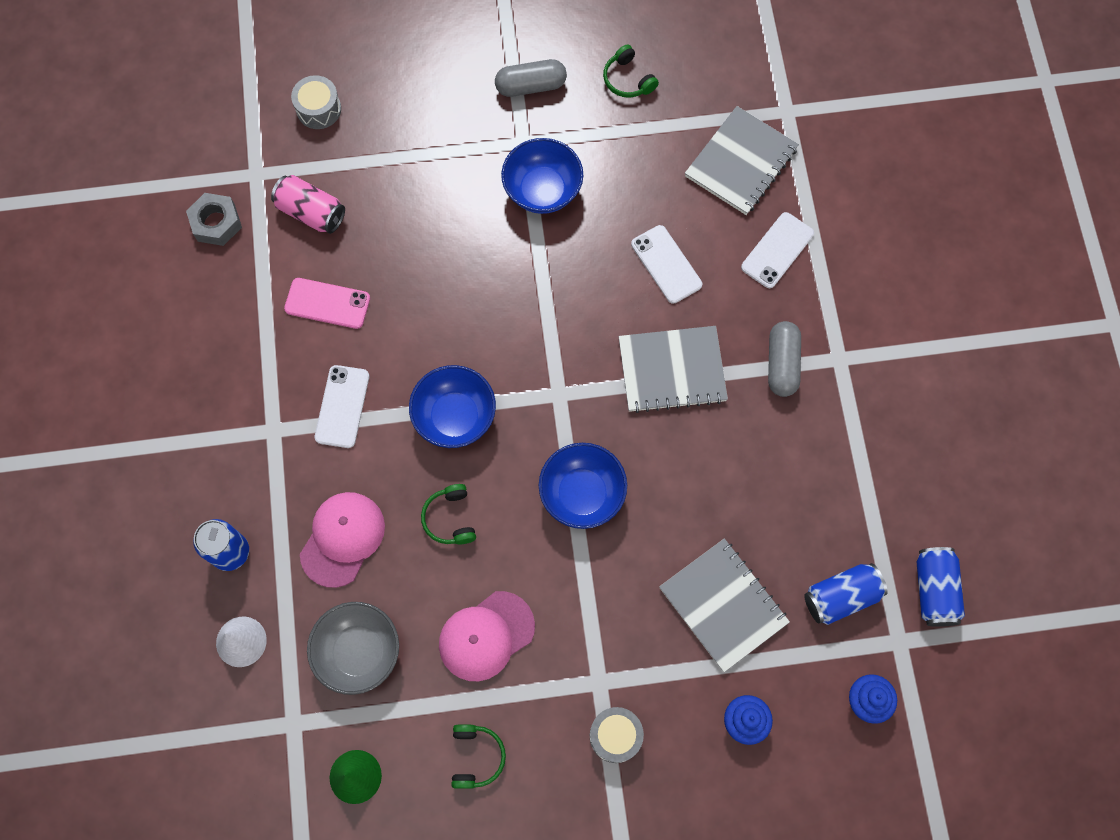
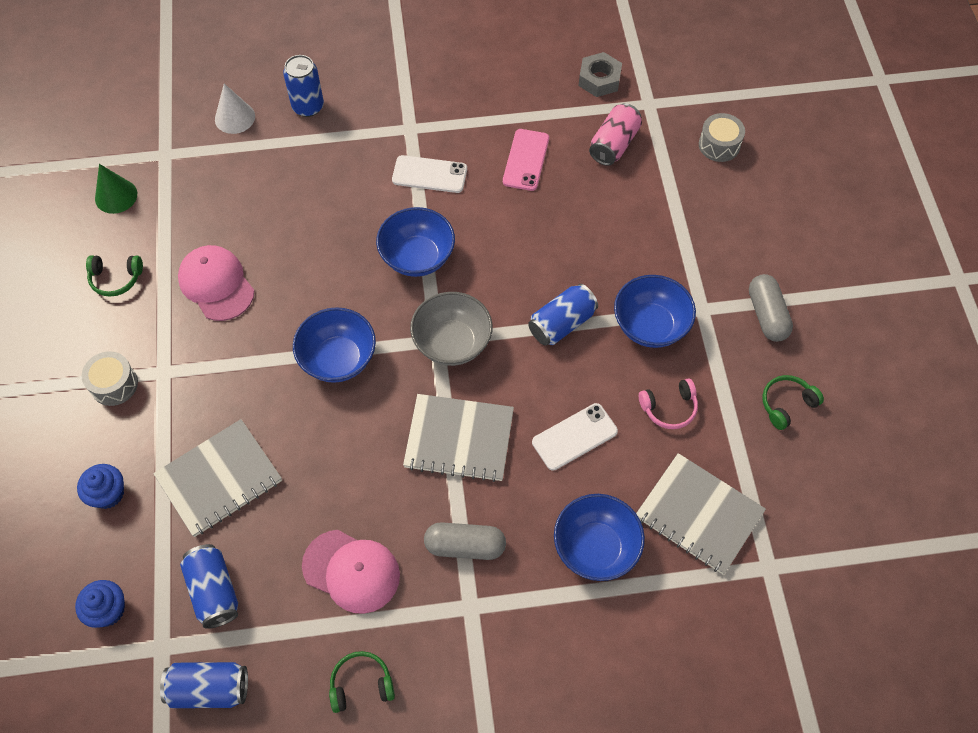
camera: 90 degrees right, 10 degrees down
pink cap [300,492,385,588] -> pink cap moved to [302,530,400,614]
grey bowl [307,602,399,695] -> grey bowl moved to [410,292,493,366]
green headphones [421,484,476,544] -> green headphones moved to [329,651,395,713]
grey notebook [619,326,728,413] -> grey notebook turned 75 degrees counterclockwise [403,394,514,482]
white phone [741,212,814,288] -> blue bowl [554,494,645,581]
none -> blue can [528,284,598,346]
none -> pink headphones [639,378,698,429]

